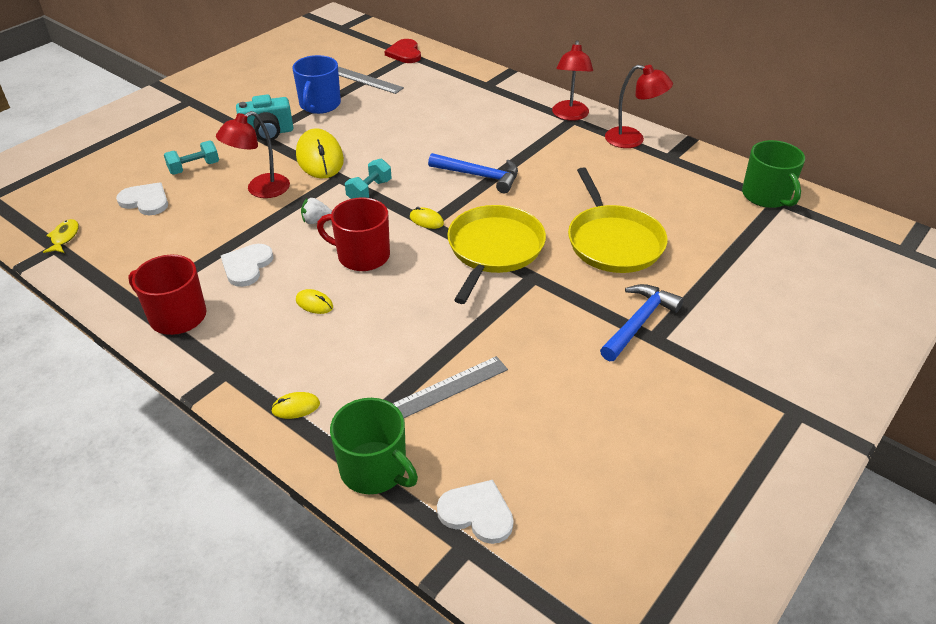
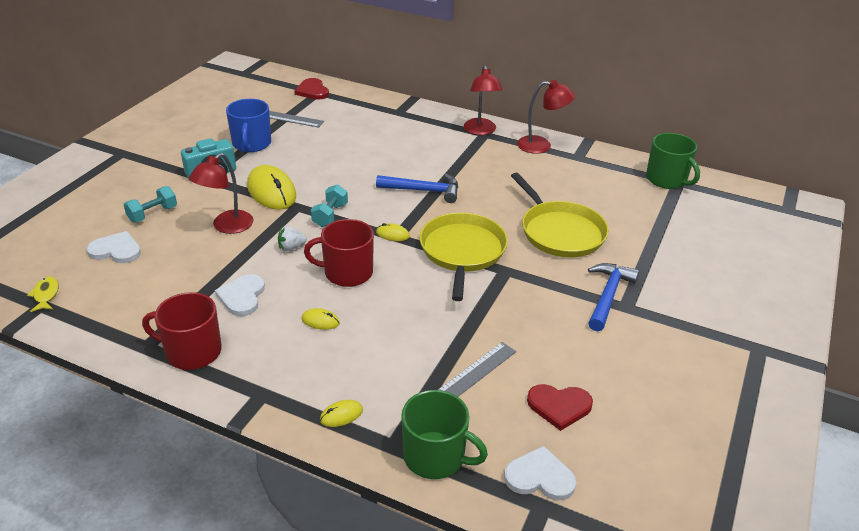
camera: 15 degrees left, 5 degrees down
none -> red heart [527,384,593,431]

